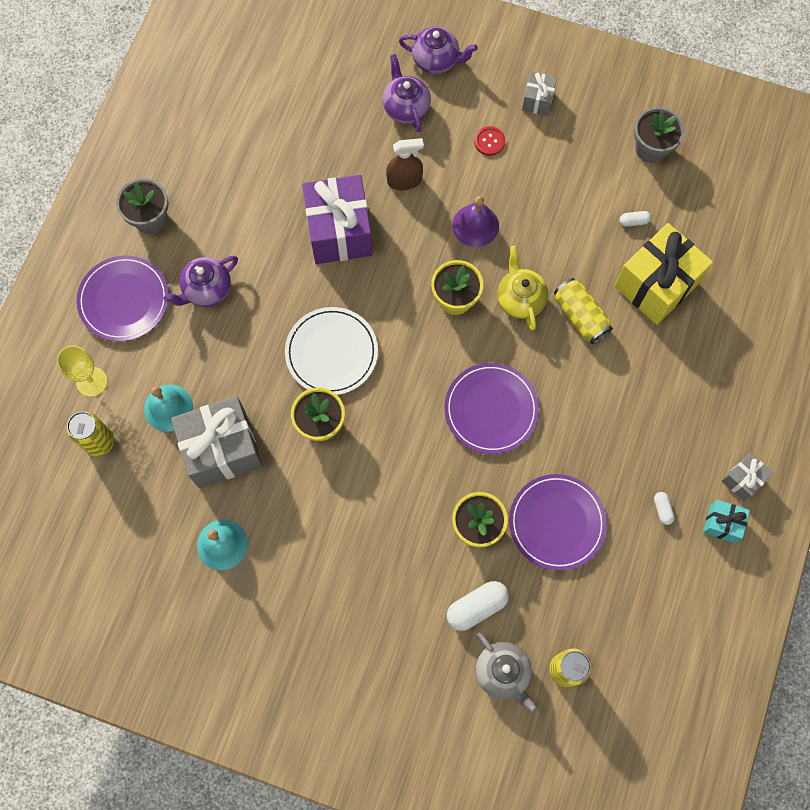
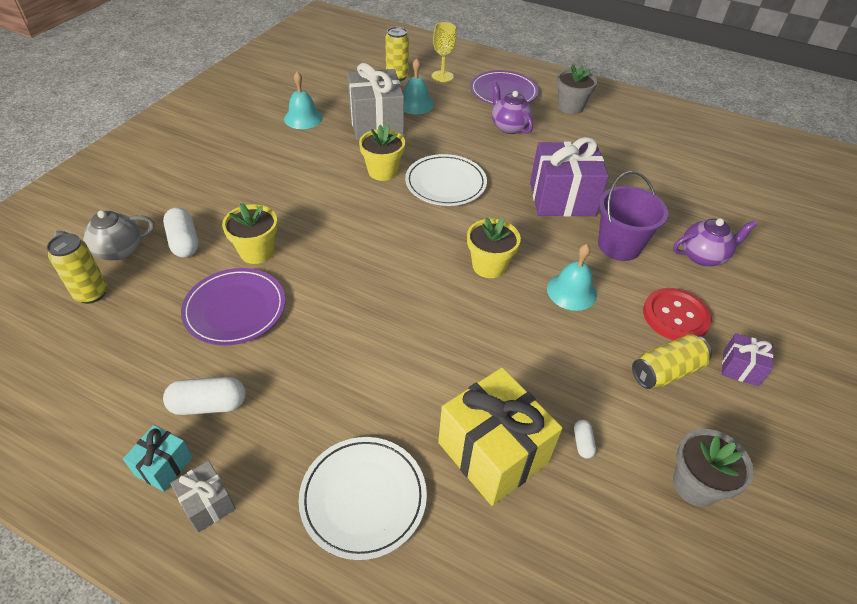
camera: 95 degrees right, 25 degrees down
brown spray bottle [386,138,424,190] -> purple bucket [598,171,668,261]
purple teapot [399,27,478,74] -> none
purple plate [444,363,539,454] -> none
purple bell [452,196,499,247] -> turquoise bell [547,244,597,311]
red button [474,126,505,156] -> red button [643,288,712,340], size x1.85
yellow teapot [497,246,548,331] -> none
grey gift [522,72,557,116] -> purple gift [722,333,774,386]
yellow can [554,278,613,344] -> yellow can moved to [632,334,712,389]
white capsule [654,492,675,525] -> white capsule [163,377,246,415], size x1.95
none -> white plate [299,437,427,560]

